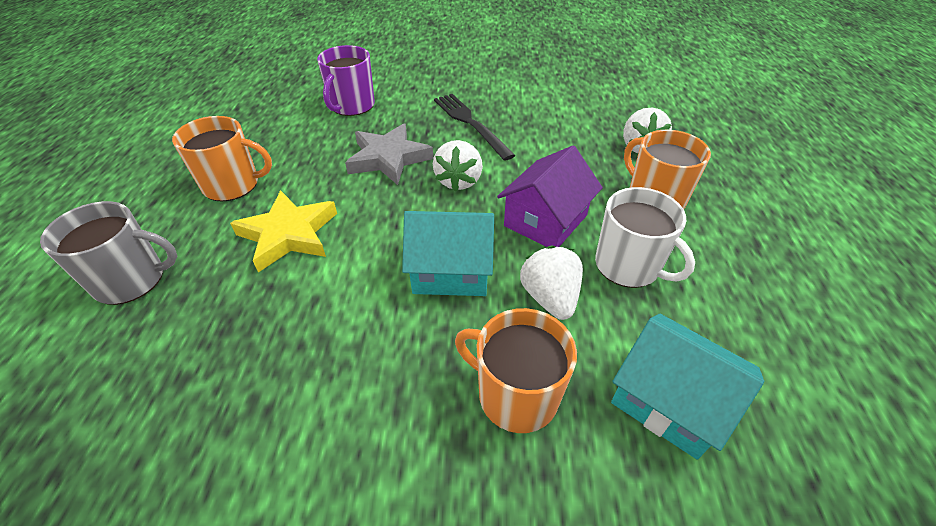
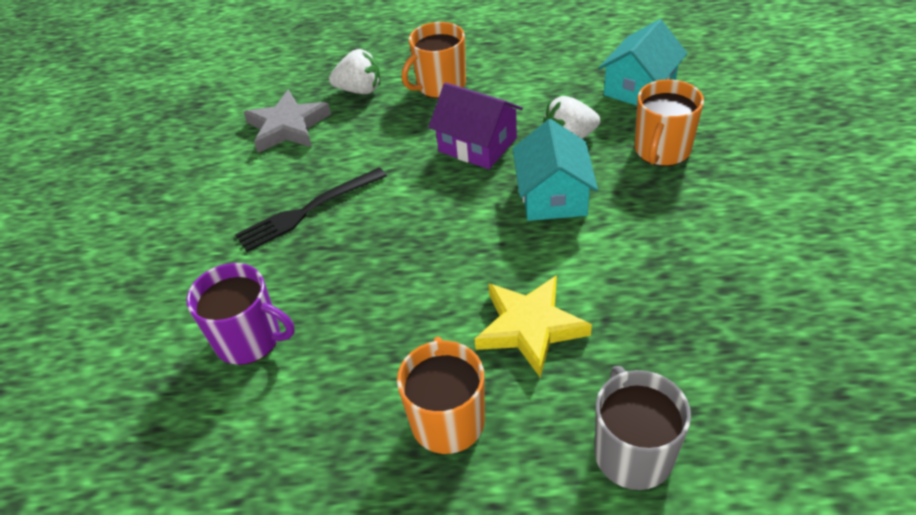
camera: 90 degrees left, 0 degrees up
grey star [345,123,433,185] -> grey star moved to [244,90,331,153]
white strawberry [433,140,483,192] -> none
white mug [595,187,695,288] -> none

